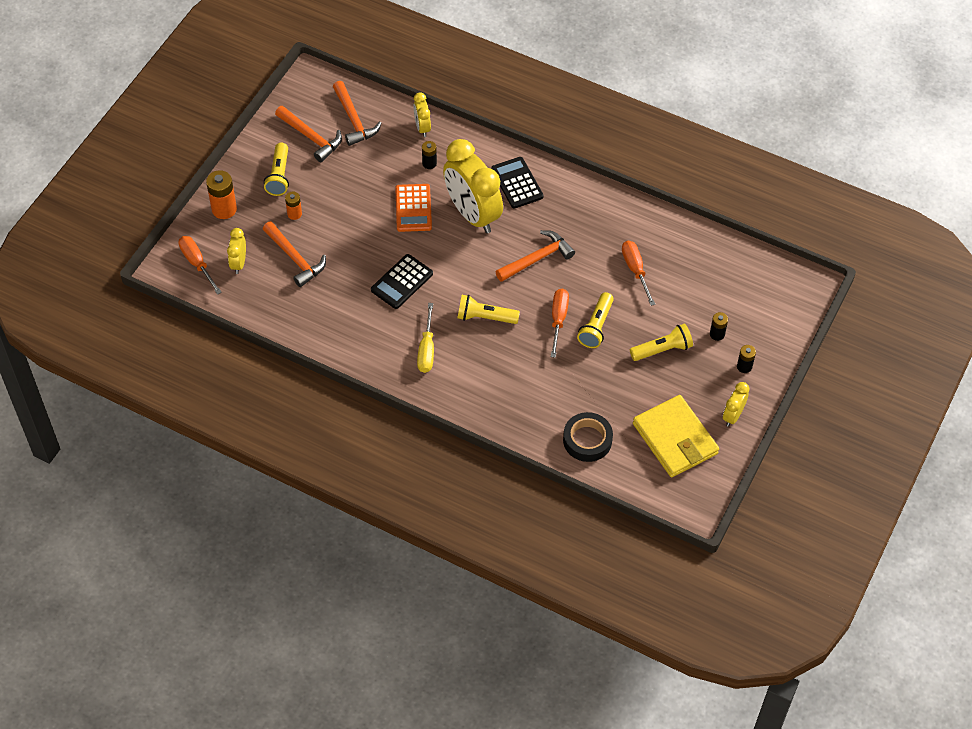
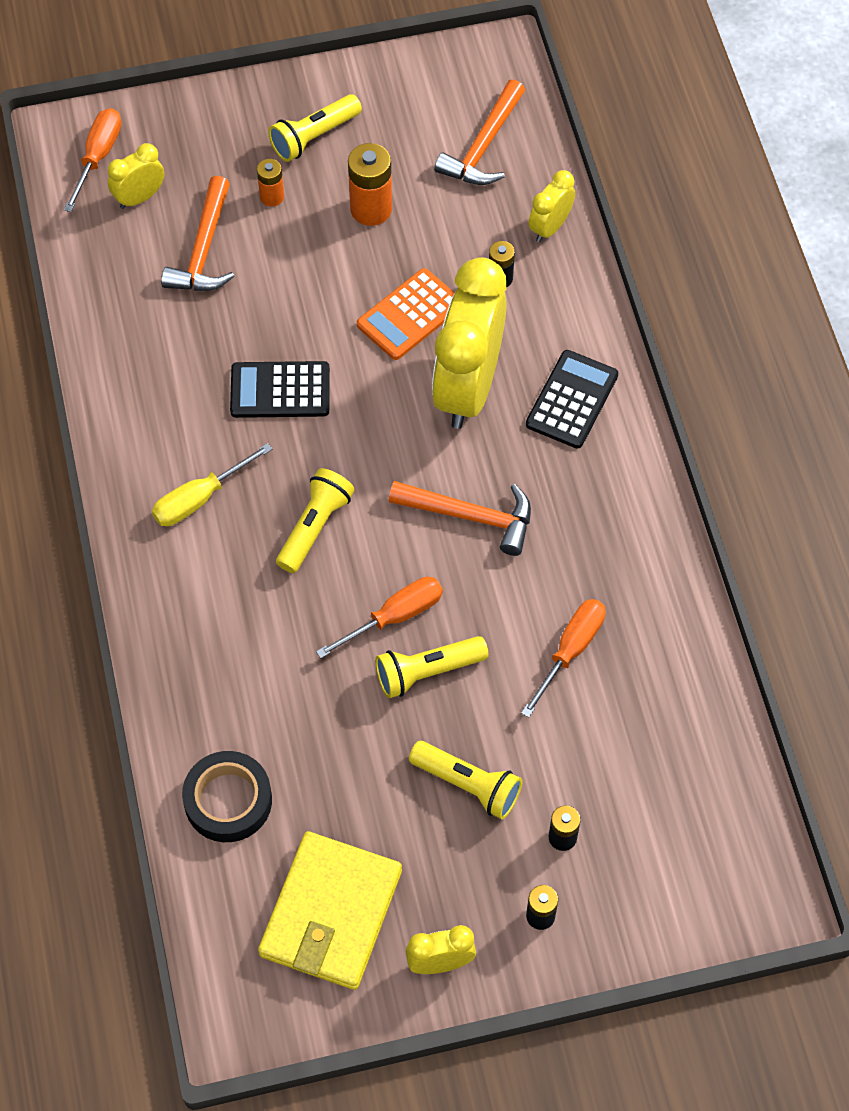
camera: 50 degrees right, 5 degrees up
orange battery [206,170,237,219] -> orange battery moved to [348,143,392,226]
orange hammer [275,106,342,162] -> none
yellow flashlight [457,295,520,324] -> yellow flashlight turned 60 degrees clockwise [276,468,355,573]

